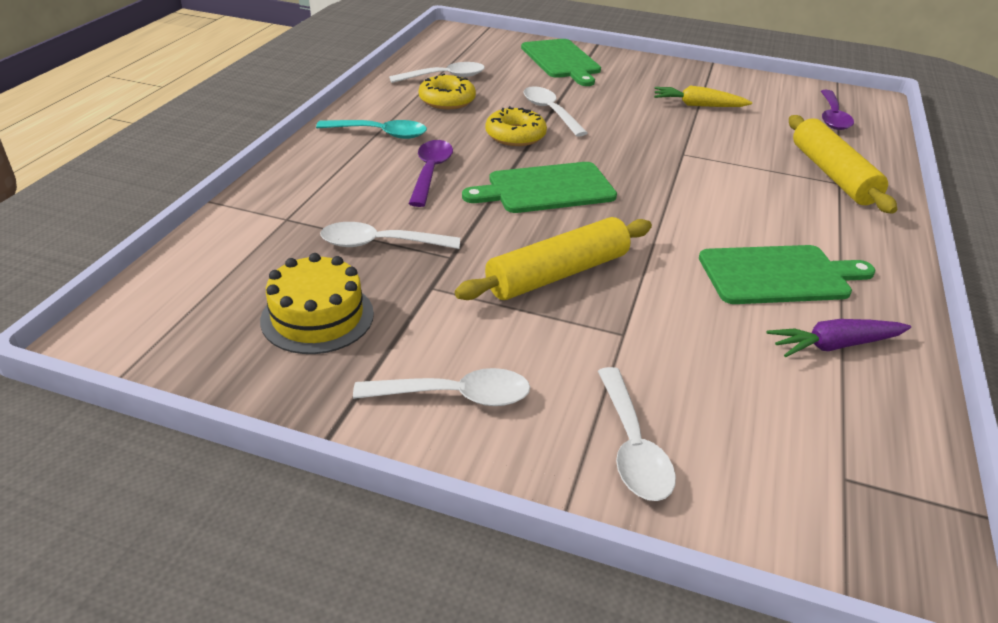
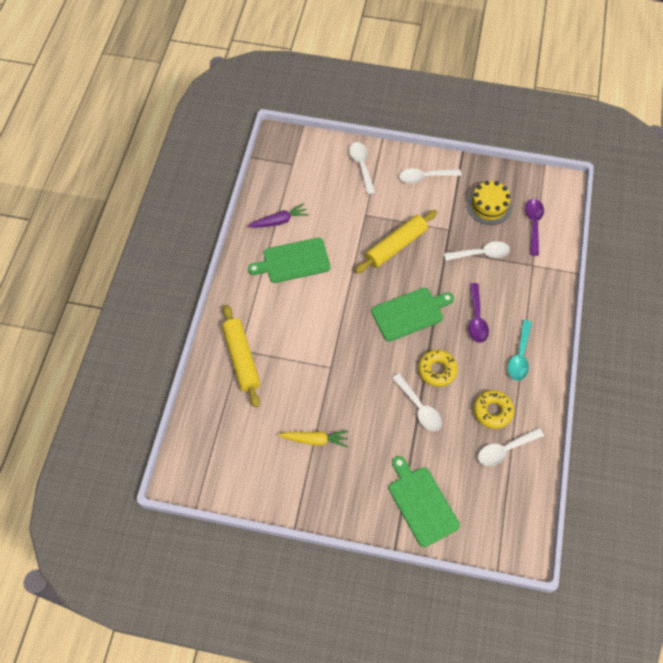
camera: 175 degrees right, 25 degrees up
turquoise spoon [316,120,427,139] -> turquoise spoon turned 75 degrees counterclockwise [508,320,532,381]
purple spoon [821,90,854,130] -> purple spoon moved to [525,199,544,256]

